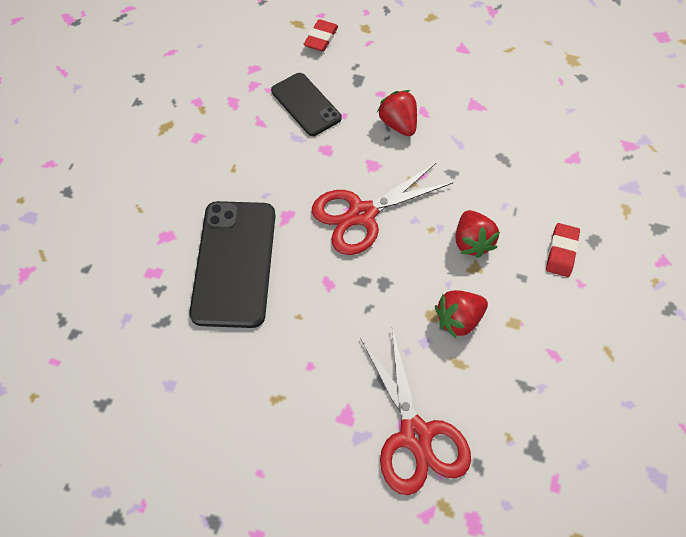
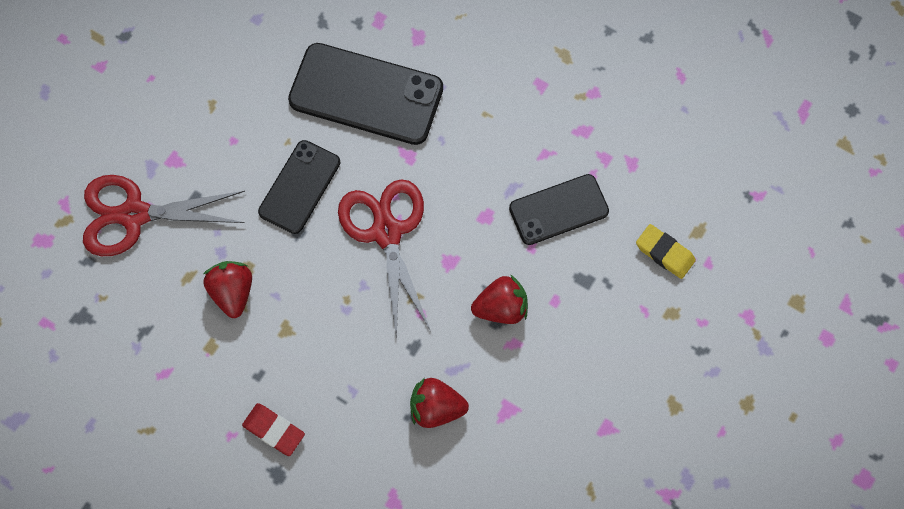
camera: 105 degrees right, 10 degrees up
red eraser [304,19,338,52] -> yellow eraser [636,224,696,279]
red strawberry [455,210,500,258] -> red strawberry moved to [410,378,469,428]
none -> black phone [258,140,340,234]

